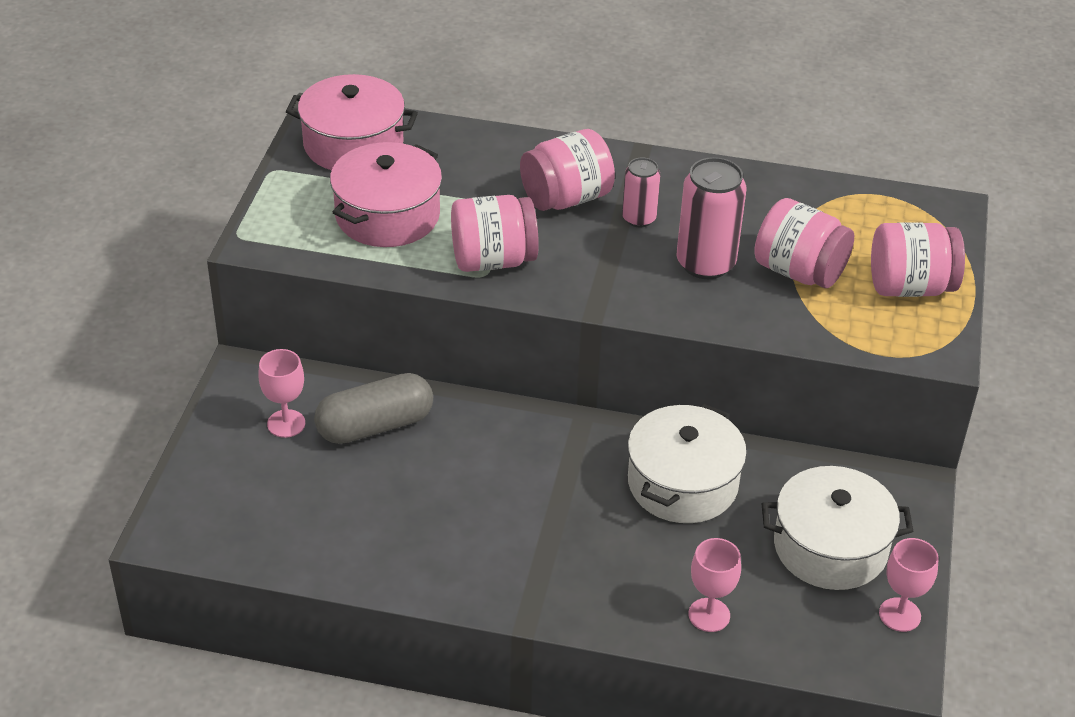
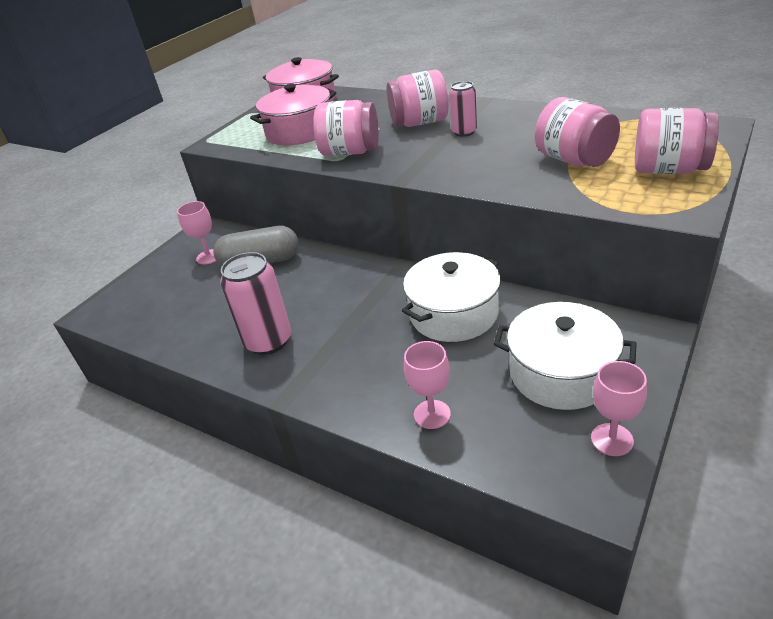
camera: 25 degrees right, 5 degrees down
pink can [677,157,746,279] -> pink can moved to [220,252,291,355]

